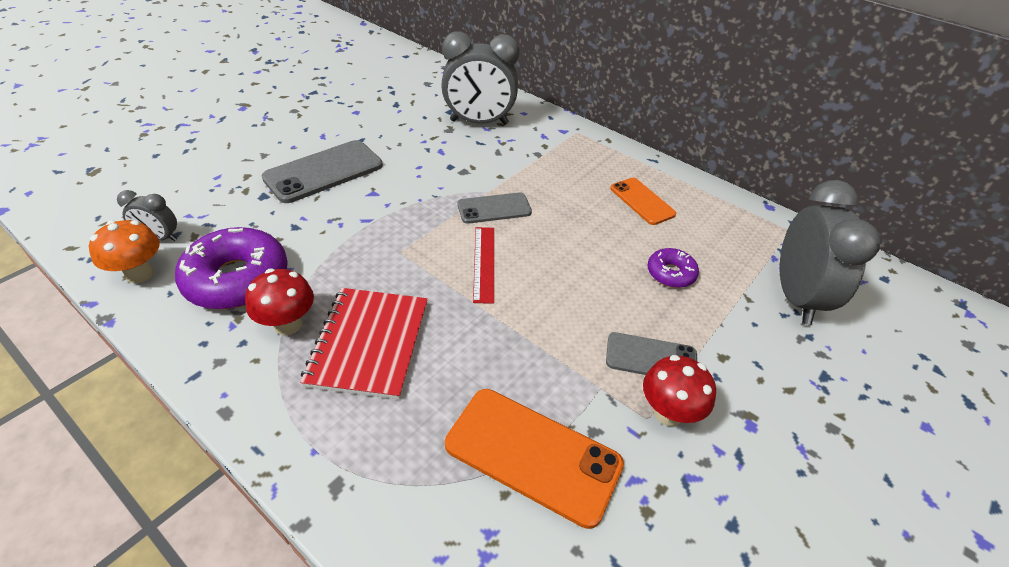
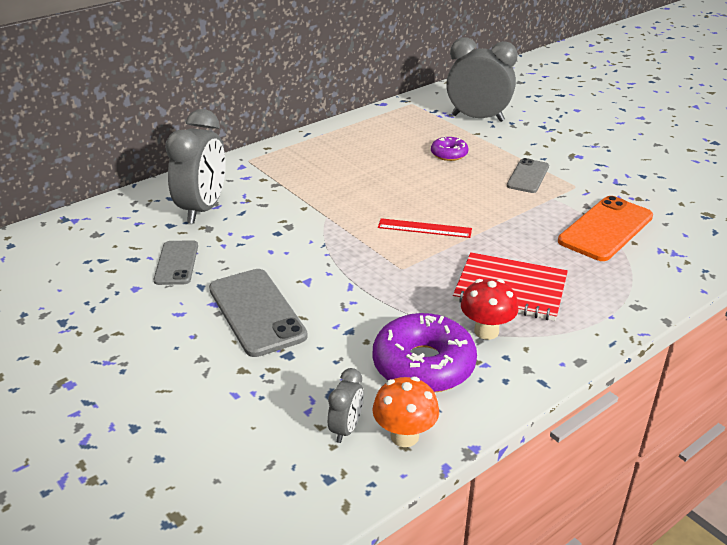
camera: 75 degrees left, 10 degrees down
grey phone [457,192,532,224] -> grey phone moved to [154,240,198,285]
orange phone [610,178,676,225] -> none
red mushroom [643,355,716,426] -> none

